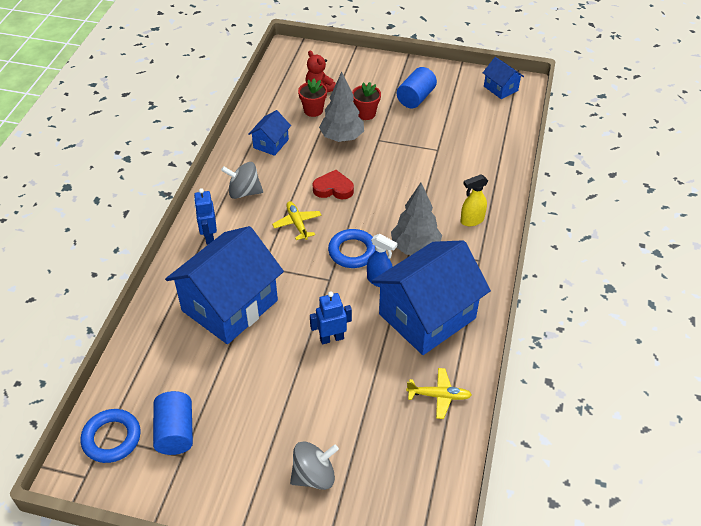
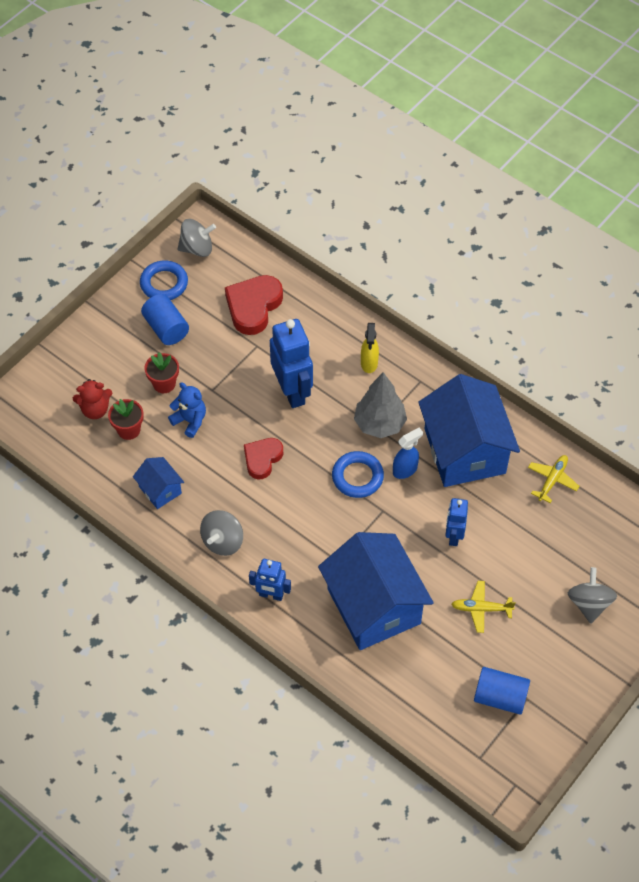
camera: 65 degrees left, 10 degrees up
blue ring [81,409,141,463] -> blue ring moved to [140,260,188,300]
yellow plane [272,201,321,240] -> yellow plane moved to [451,581,516,633]
grey tree [319,72,364,142] -> blue teddy bear [168,383,206,438]
blue house [483,57,524,99] -> grey spinning top [178,219,216,257]
none -> red heart [225,275,283,335]
none -> blue robot [270,319,313,408]

